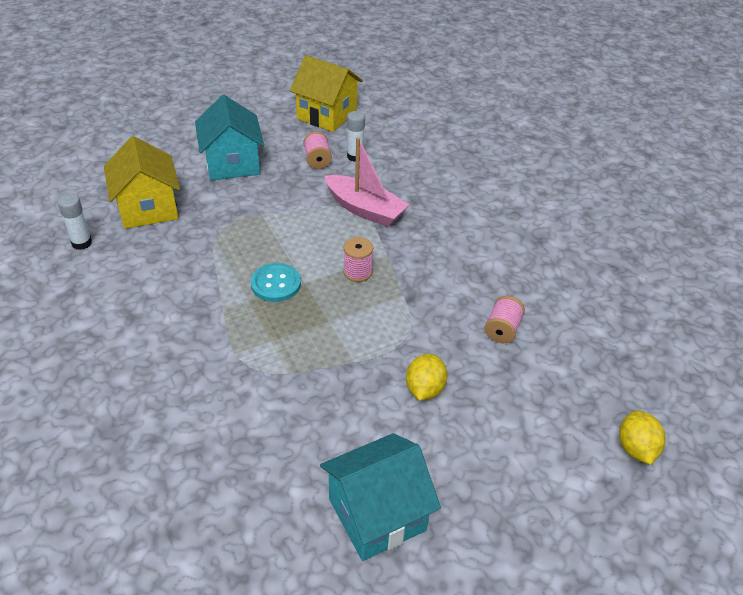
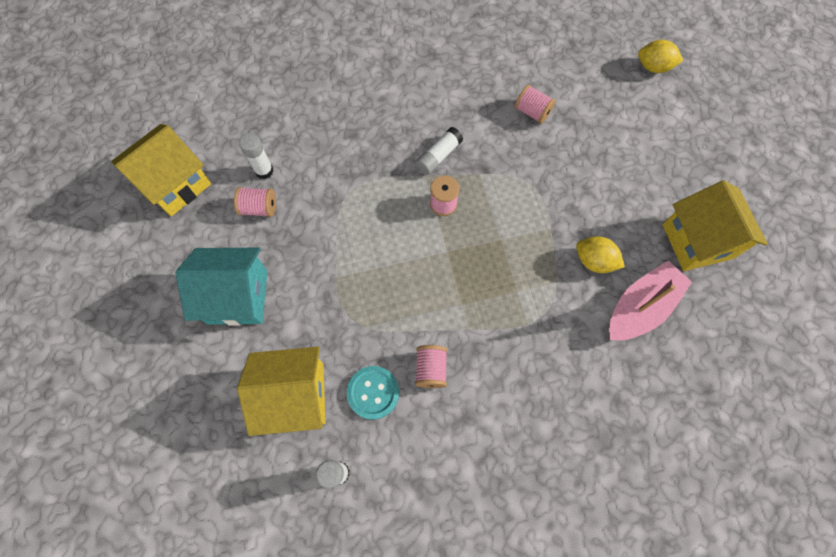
camera: 75 degrees left, 25 degrees up
turquoise button [251,263,301,302] -> turquoise button moved to [347,366,399,420]
turquoise house [320,433,441,561] -> yellow house [662,180,768,271]
pink boat [324,137,409,227] -> pink boat moved to [609,261,692,341]
yellow lemon [406,354,447,401] -> yellow lemon moved to [576,236,625,273]
none -> pink spool [415,345,447,388]
none -> white glue stick [416,127,463,175]

